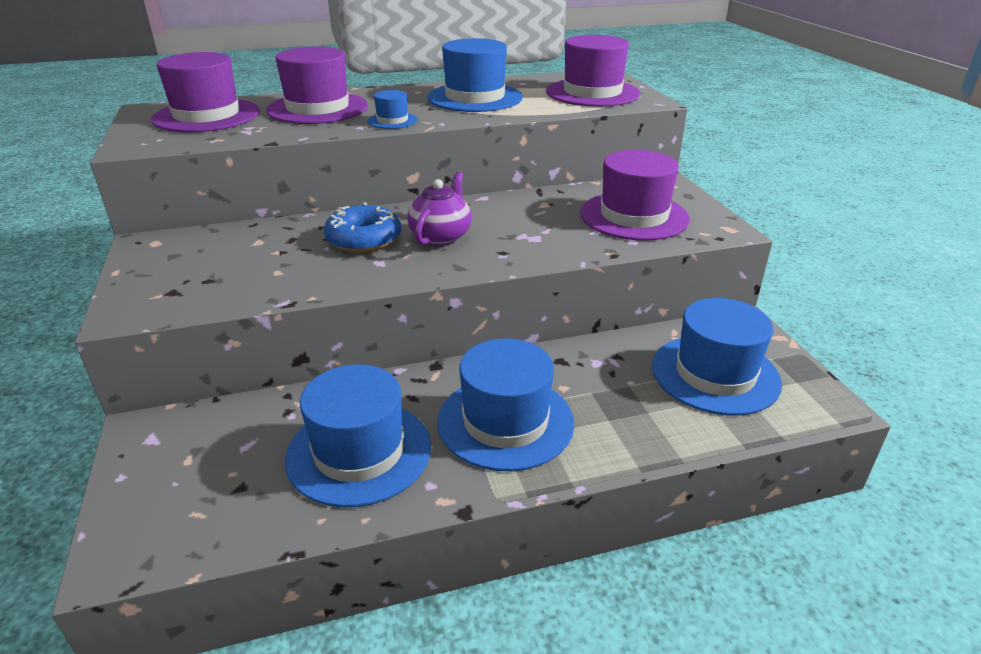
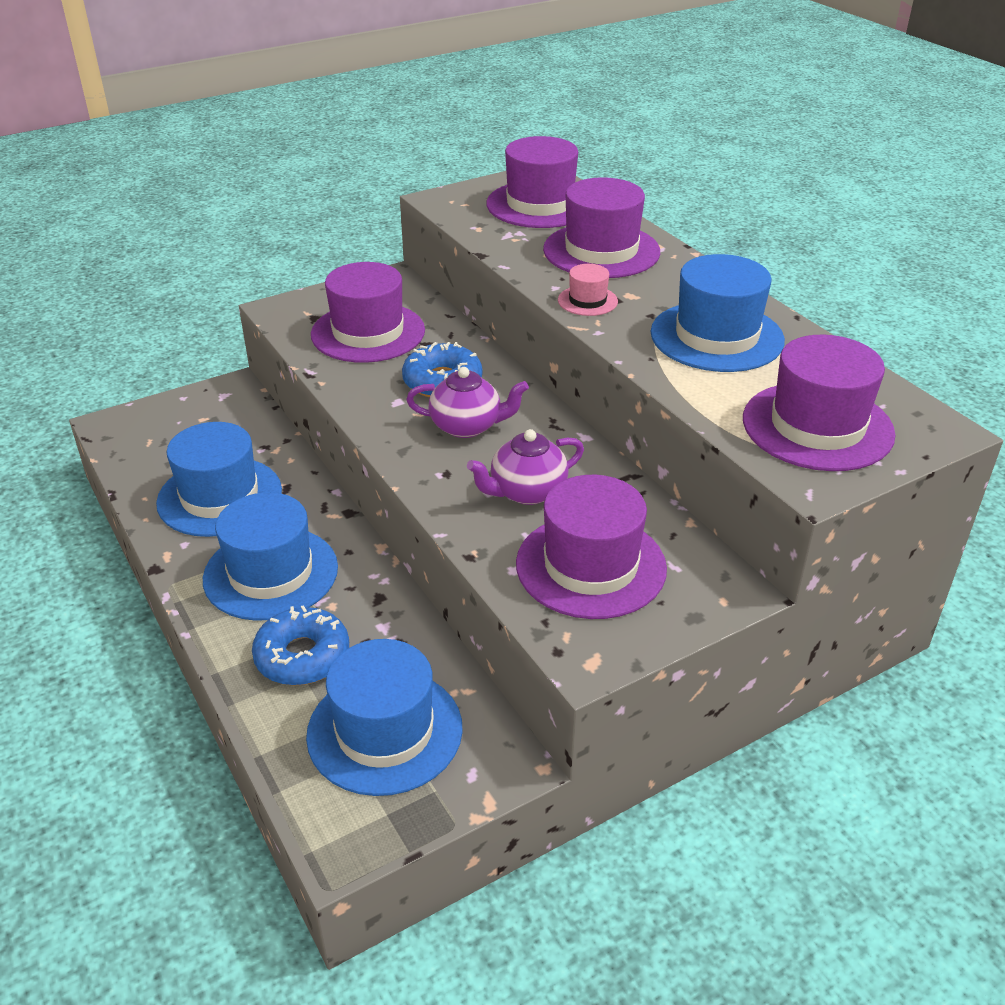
camera: 75 degrees right, 5 degrees up
blue hat [367,90,418,129] -> pink hat [558,264,618,316]
none -> blue donut [252,605,349,685]
none -> purple hat [311,262,425,363]
none -> purple teapot [467,429,584,505]

